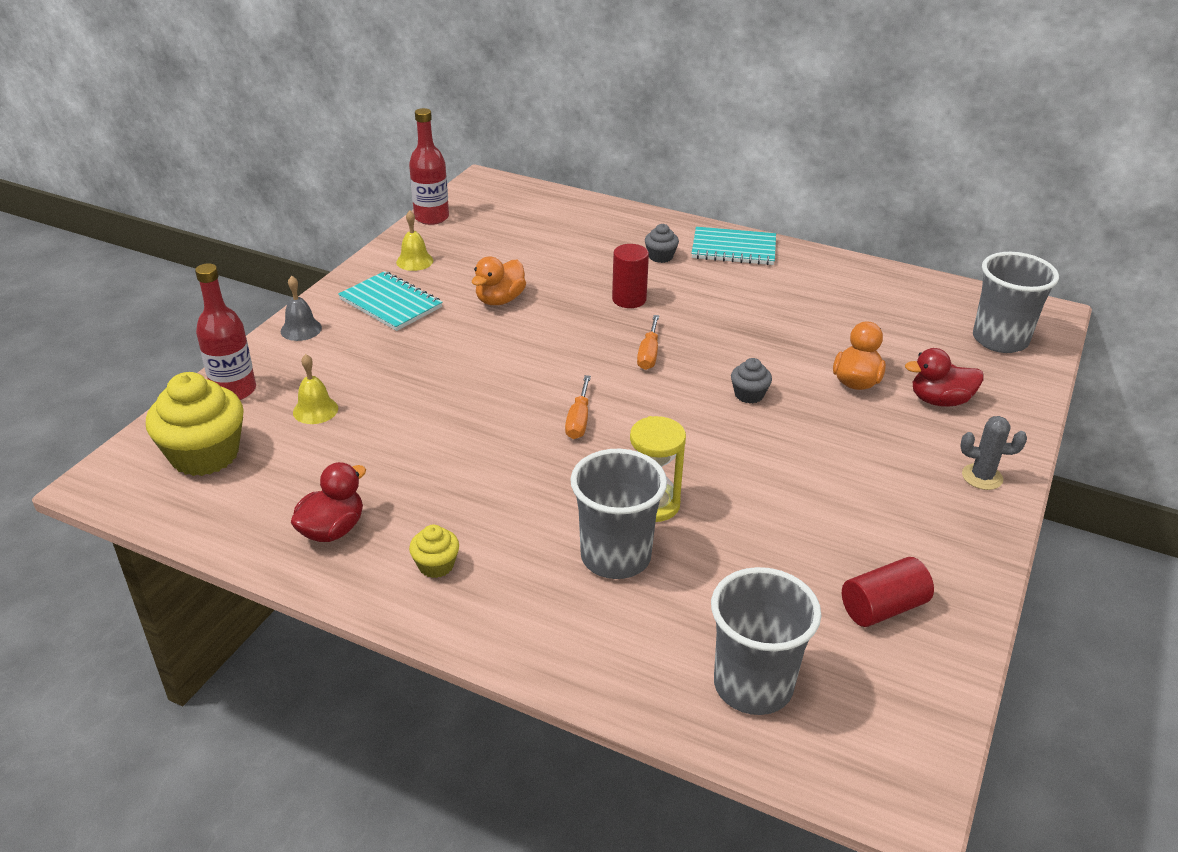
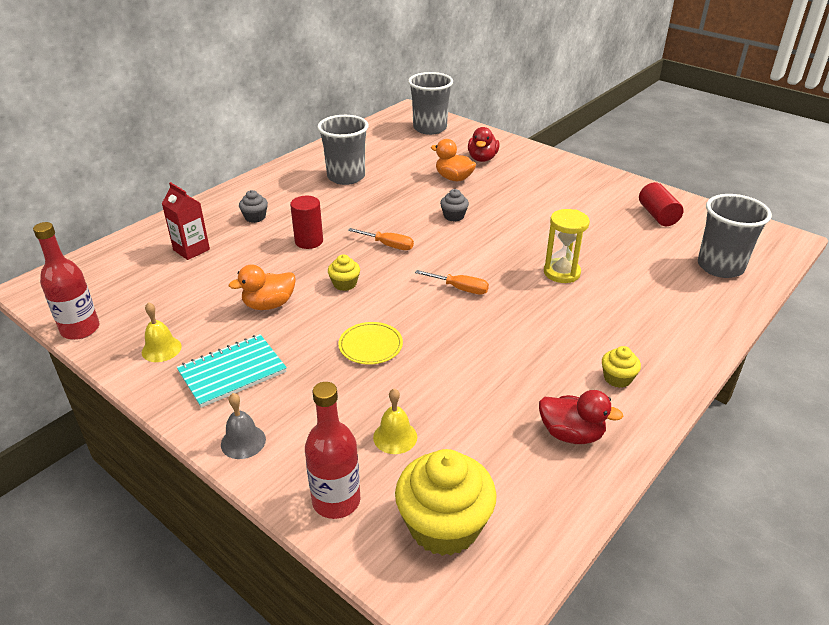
camera: 75 degrees left, 0 degrees up
red duck [291,462,366,542] -> red duck turned 150 degrees clockwise [539,390,624,444]
orange duck [472,256,526,305] -> orange duck turned 105 degrees clockwise [229,265,296,310]
grey cup [570,449,667,579] -> grey cup moved to [317,115,368,185]
turquoise notebook [691,227,776,265] -> none
grey cactus [960,416,1027,490] -> none
none -> red carton [162,182,210,260]
none -> yellow cupcake [328,254,360,291]
none -> yellow plate [338,322,403,365]

